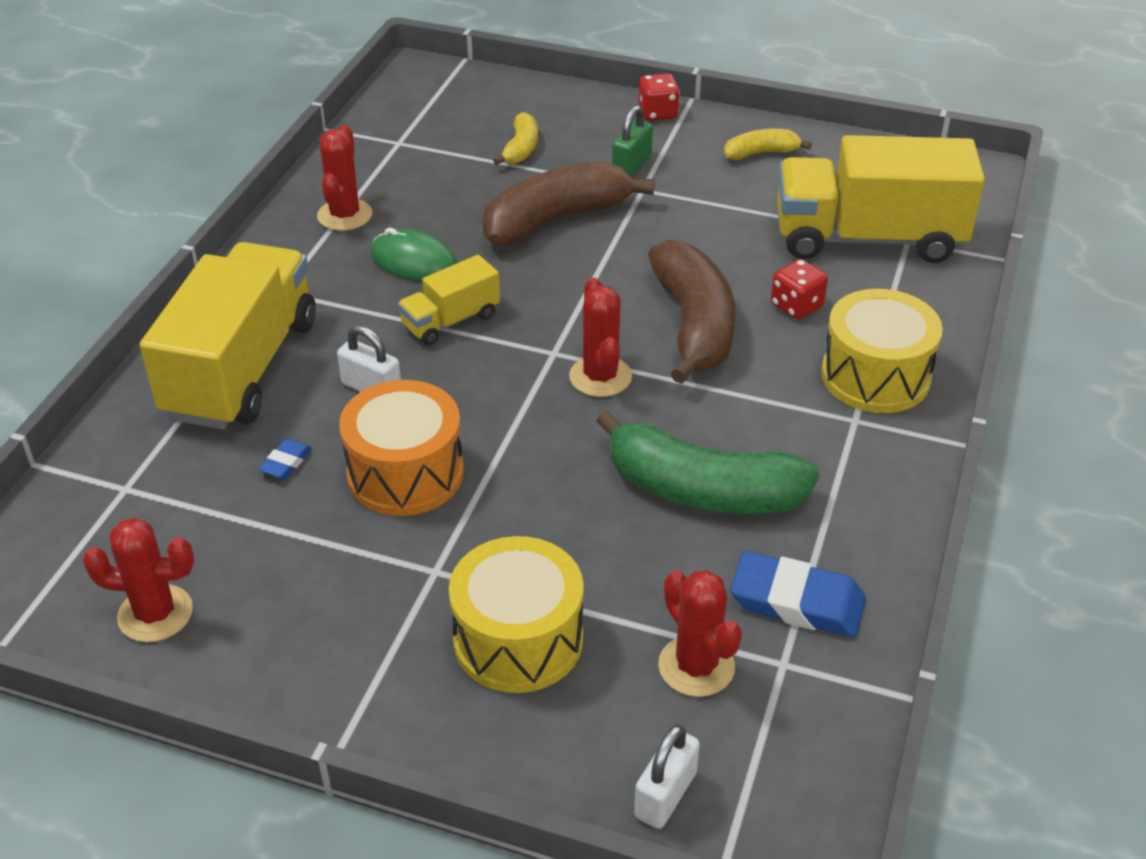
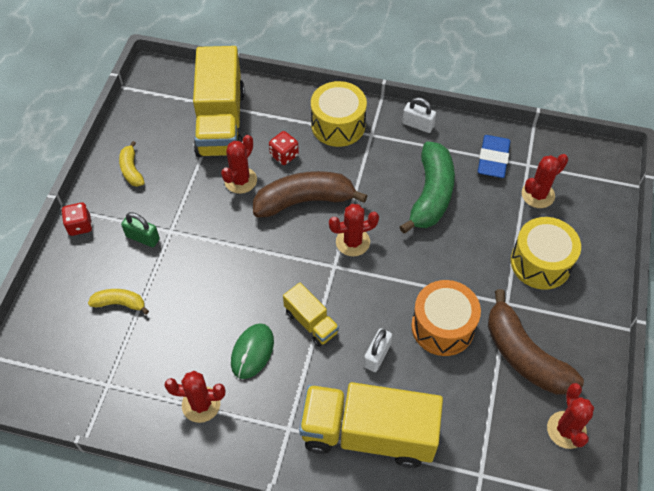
camera: 95 degrees left, 15 degrees up
blue eraser [259,439,312,479] -> none
brown banana [482,161,655,245] -> brown banana moved to [488,289,584,395]
white padlock [634,724,700,829] -> white padlock moved to [402,97,436,133]
none -> red cactus [221,135,257,194]

